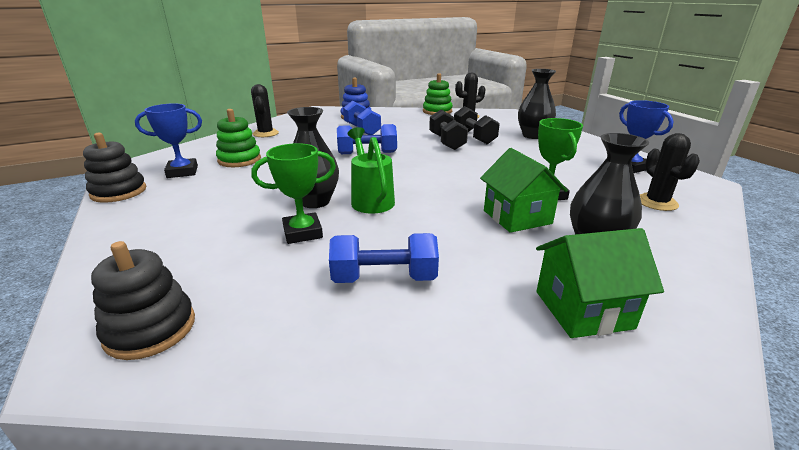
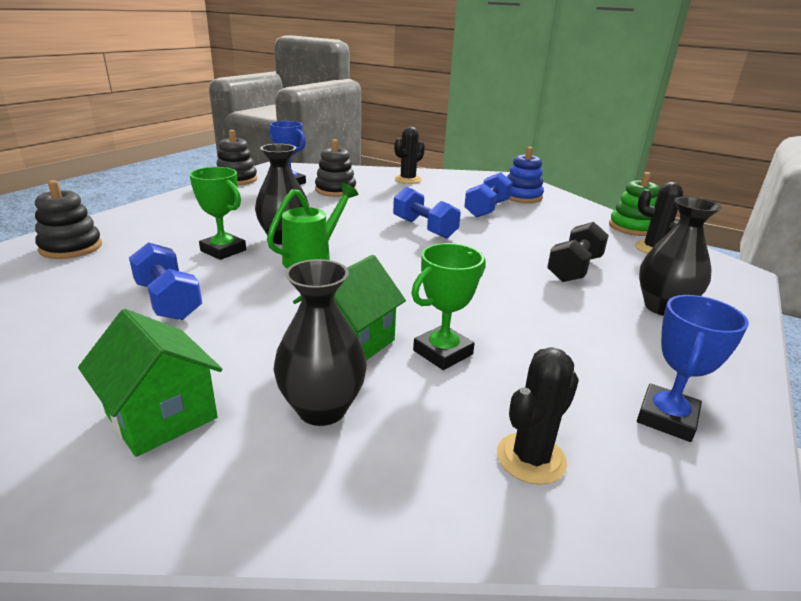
camera: 55 degrees right, 0 degrees up
green stacking toy [216,109,261,167] -> black stacking toy [315,139,356,197]
black dumbbell [429,110,468,150] -> none

